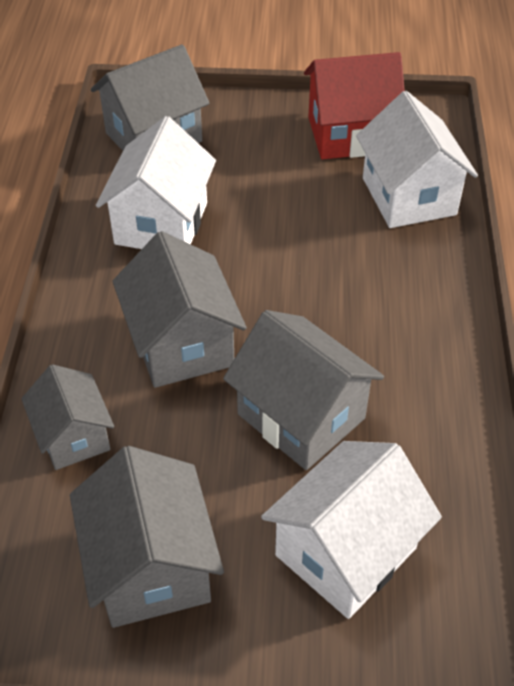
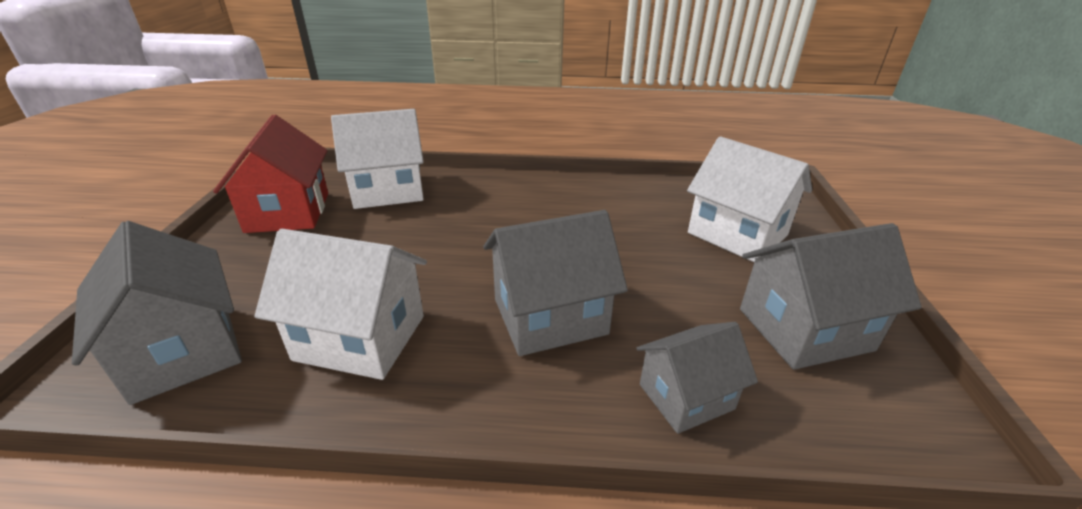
camera: 90 degrees left, 15 degrees down
grey house [223,310,384,470] -> none

